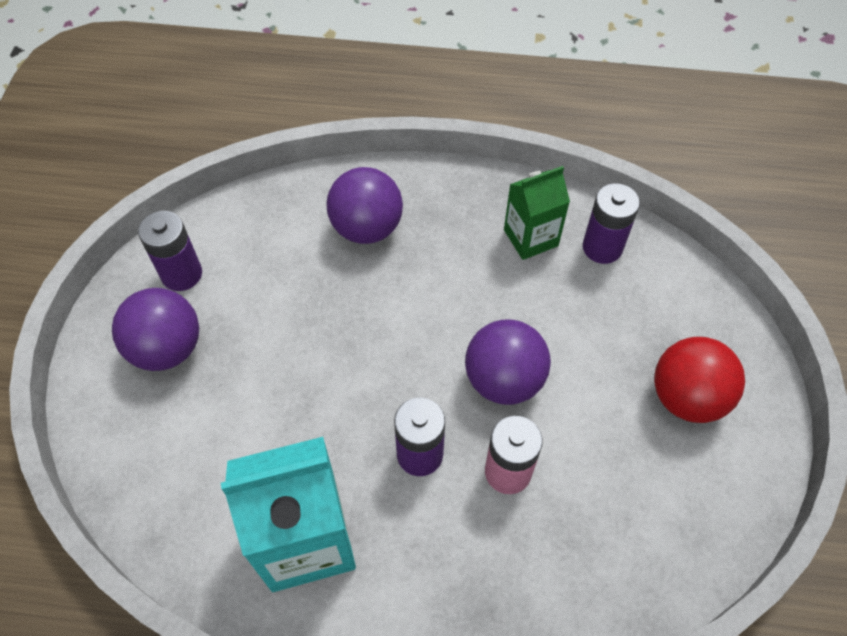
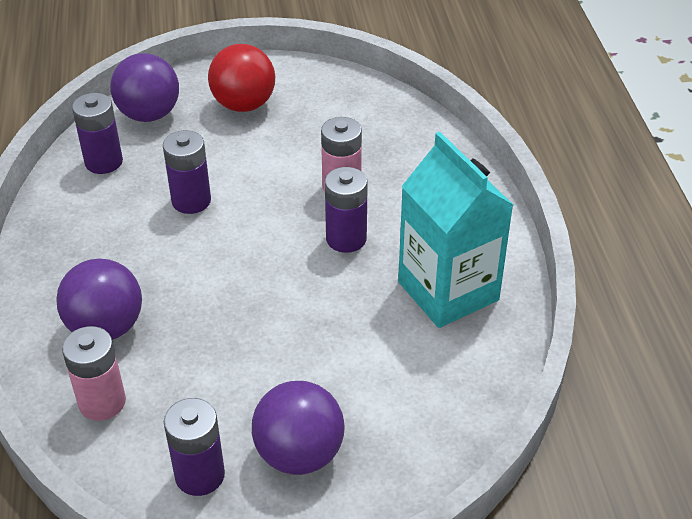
camera: 105 degrees left, 15 degrees down
purple ball [465,319,551,405] -> purple ball moved to [110,53,179,122]
green carton [504,166,570,260] -> none
none -> pink battery [62,326,126,421]
none -> purple battery [163,130,211,214]

